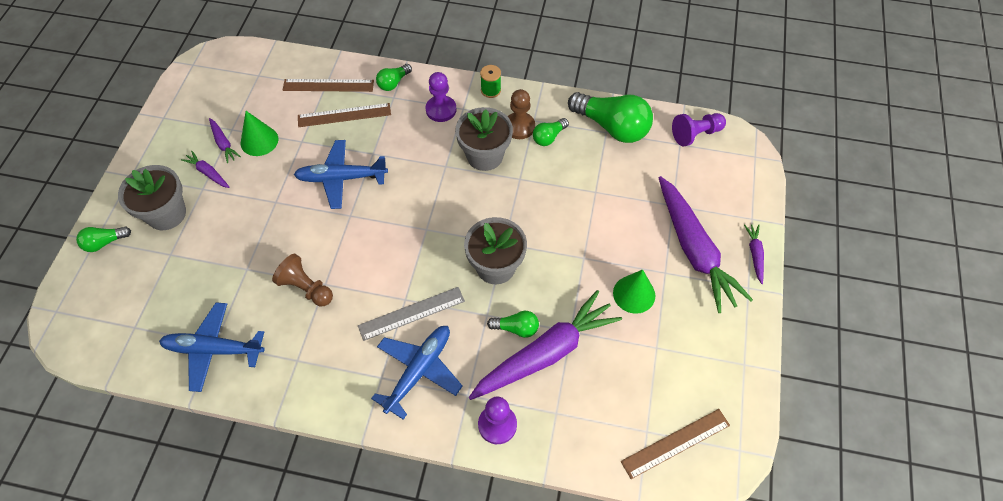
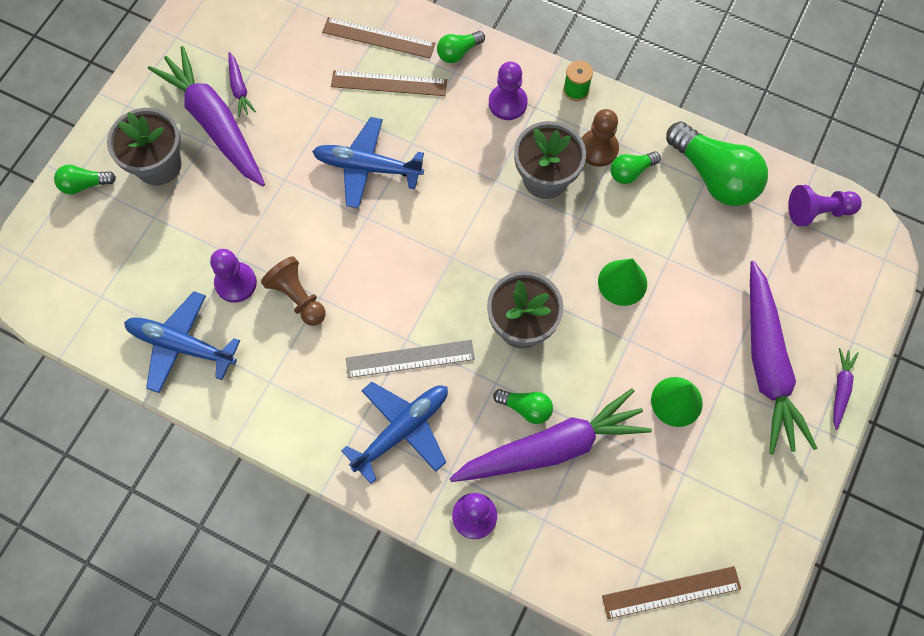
camera: 15 degrees right, 10 degrees up
purple carrot [181,151,230,188] -> purple carrot [148,46,265,187], size x2.36
green cone [241,111,278,156] -> green cone moved to [598,258,647,306]
none -> purple pawn [210,249,257,303]

